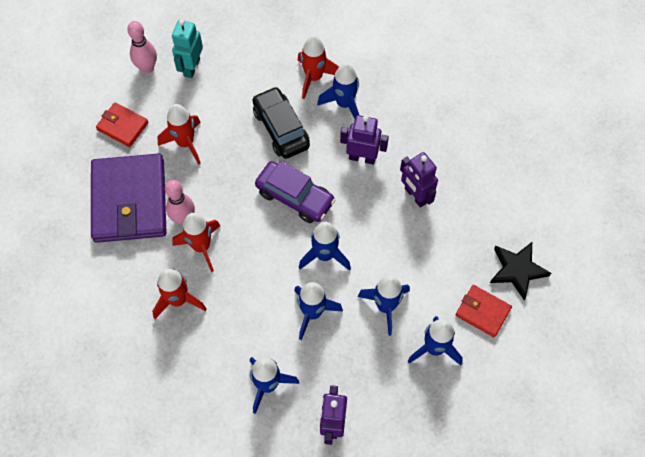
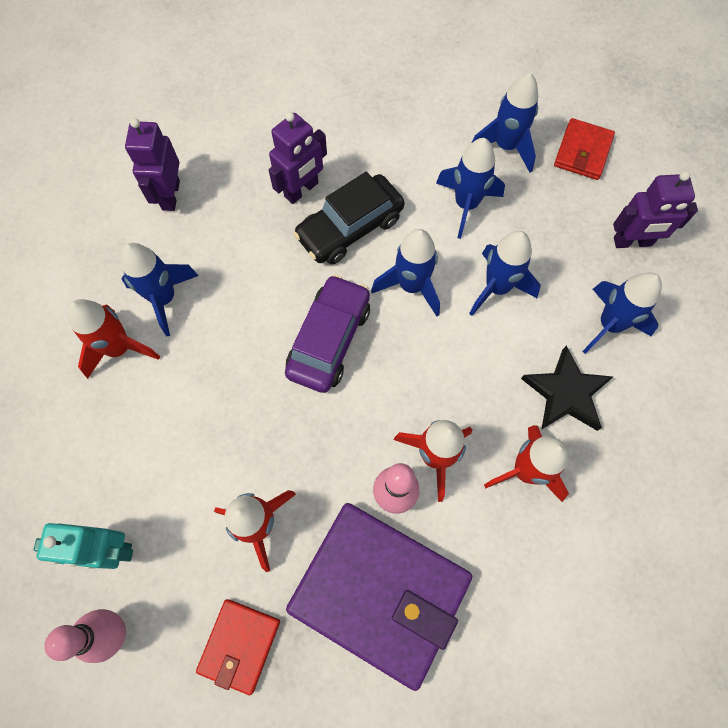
camera: 100 degrees left, 5 degrees up
purple wallet [91,153,167,243] -> purple wallet turned 45 degrees clockwise [286,503,472,691]
black car [253,87,310,159] -> black car moved to [293,172,405,264]
purple robot [340,115,389,164] -> purple robot moved to [125,118,180,211]
red wallet [456,285,512,337] -> red wallet moved to [554,118,615,180]
black star [490,242,551,300] -> black star moved to [521,346,613,431]

